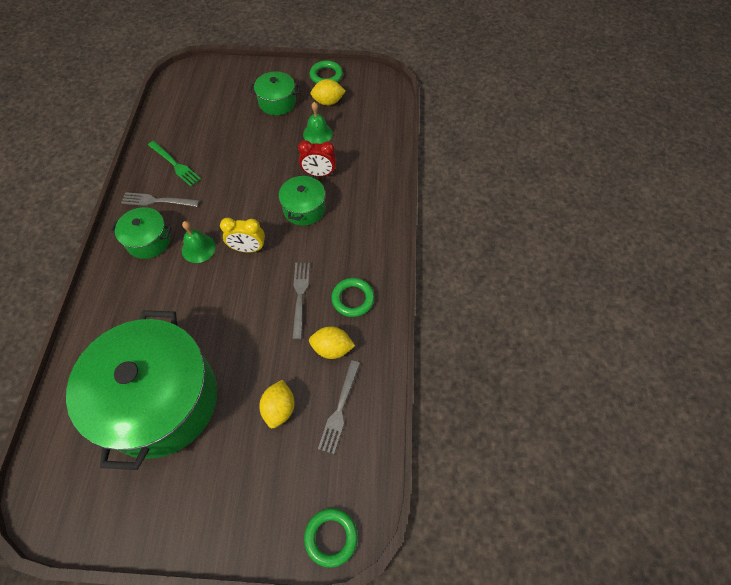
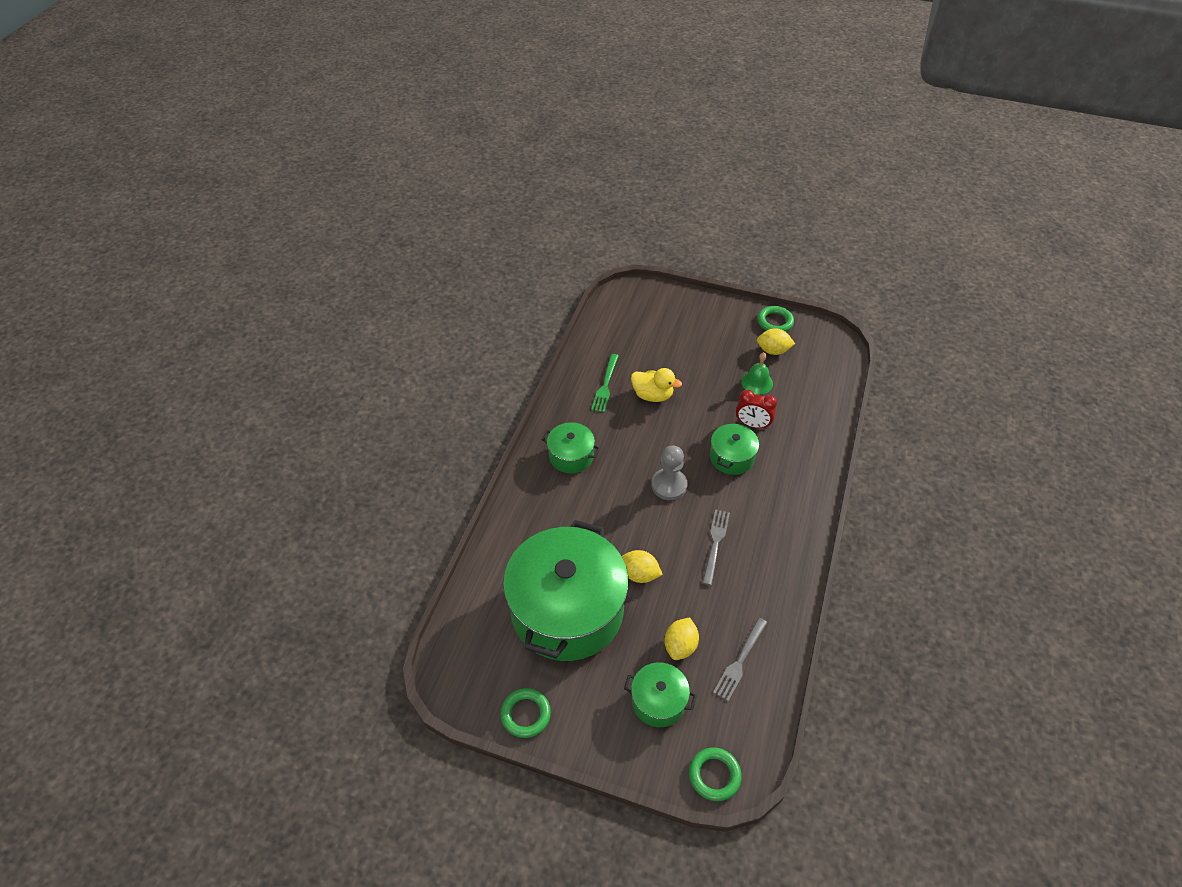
camera: 15 degrees right, 10 degrees down
grey fork [121,192,199,207] -> none
green fork [148,141,201,186] -> green fork turned 45 degrees clockwise [591,354,619,413]
green bell [182,221,216,263] -> none
yellow clock [220,218,265,252] -> grey pawn [651,446,688,500]
green pot [249,71,300,115] -> green pot moved to [624,662,697,727]
yellow lemon [309,326,355,359] -> yellow lemon moved to [622,550,663,583]
green ring [331,278,375,317] -> green ring moved to [500,688,551,738]
none -> yellow duck [631,368,682,402]

